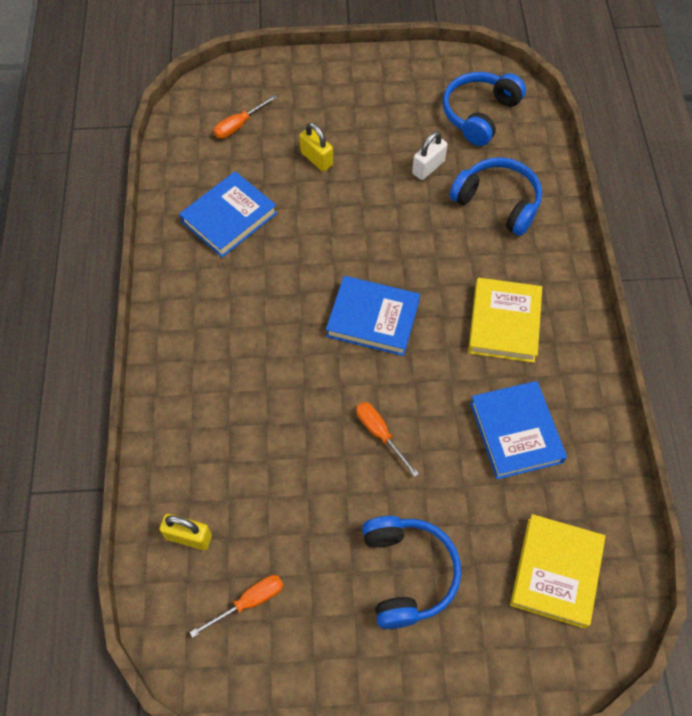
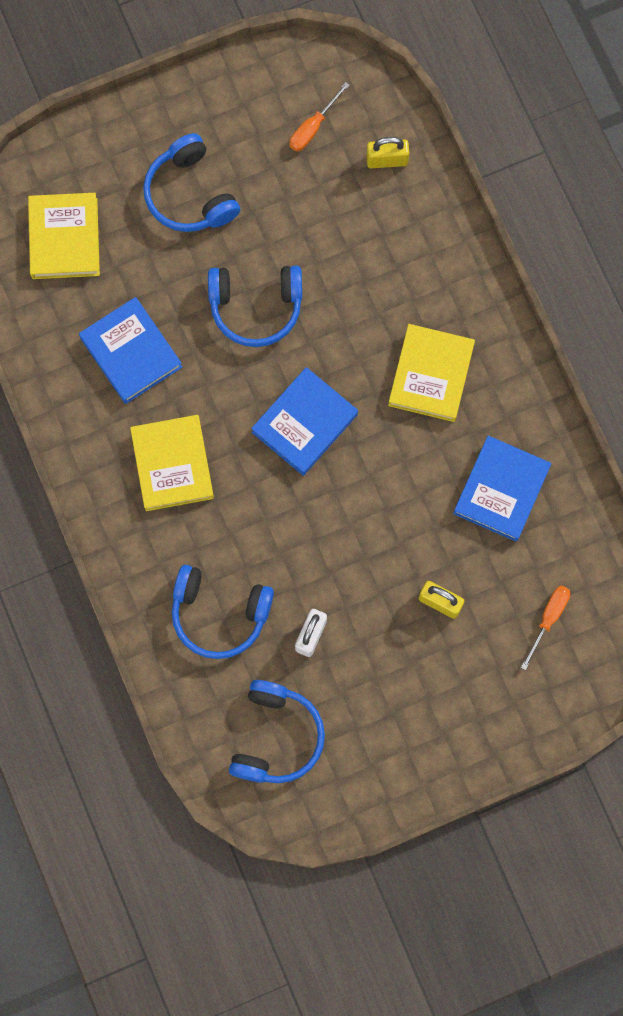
camera: 160 degrees right, 15 degrees up
blue book [326,276,420,356] -> blue book turned 45 degrees counterclockwise [251,367,358,476]
orange screwdriver [356,402,419,477] -> blue headphones [208,266,302,347]
none -> yellow book [388,324,475,422]

